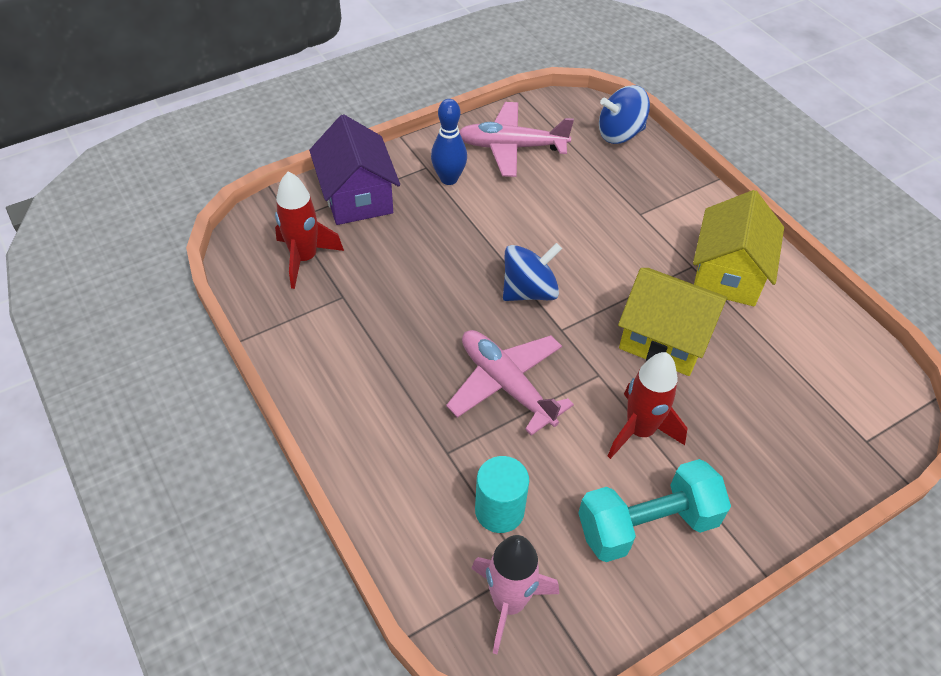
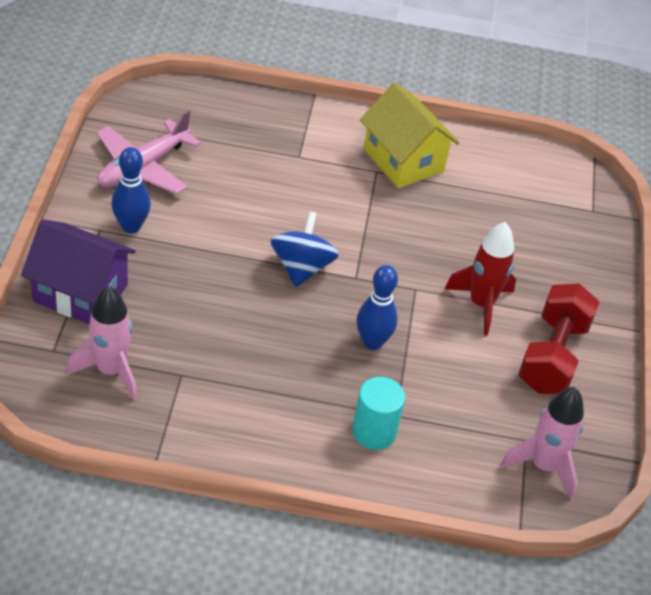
camera: 55 degrees left, 5 degrees down
red rocket [275,171,344,289] -> pink rocket [66,286,137,400]
pink plane [446,330,574,436] -> blue bowling pin [357,265,398,350]
turquoise cylinder [475,456,529,533] -> turquoise cylinder moved to [352,377,405,450]
turquoise dumbbell [578,459,731,562] -> red dumbbell [518,283,599,394]
blue spinning top [599,85,650,144] -> none
yellow house [618,268,728,376] -> none

